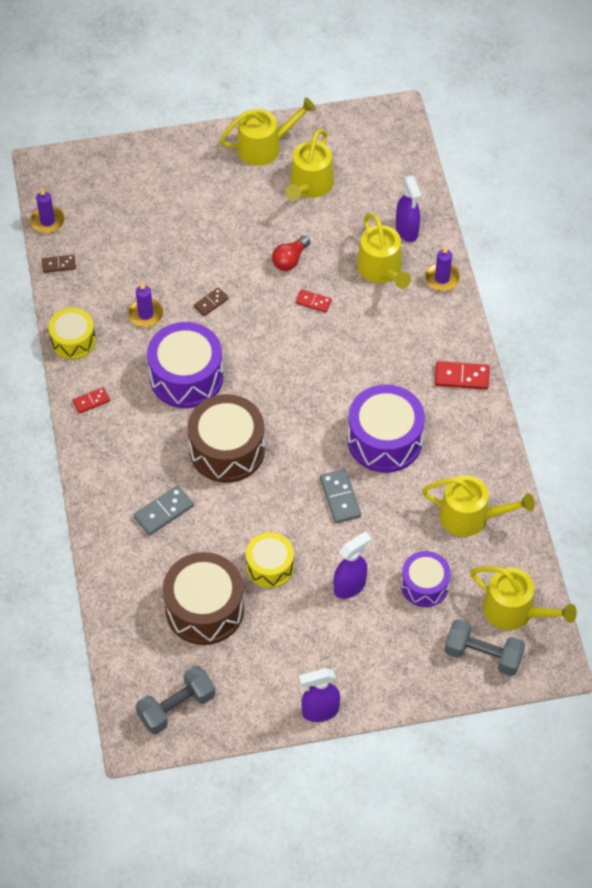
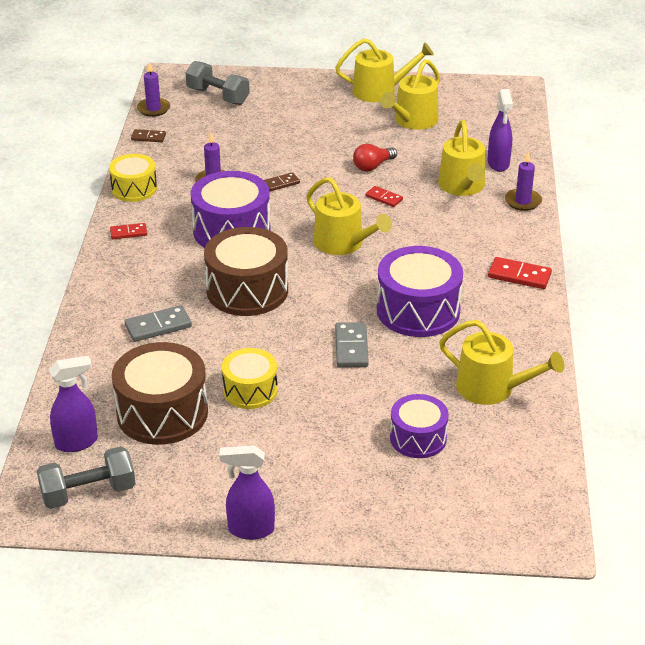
camera: 15 degrees right, 20 degrees down
purple spray bottle [334,531,371,599] -> purple spray bottle moved to [49,355,98,452]
grey dumbbell [444,619,525,676] -> grey dumbbell moved to [185,61,250,105]
yellow watering can [470,566,577,630] -> yellow watering can moved to [306,177,392,255]

